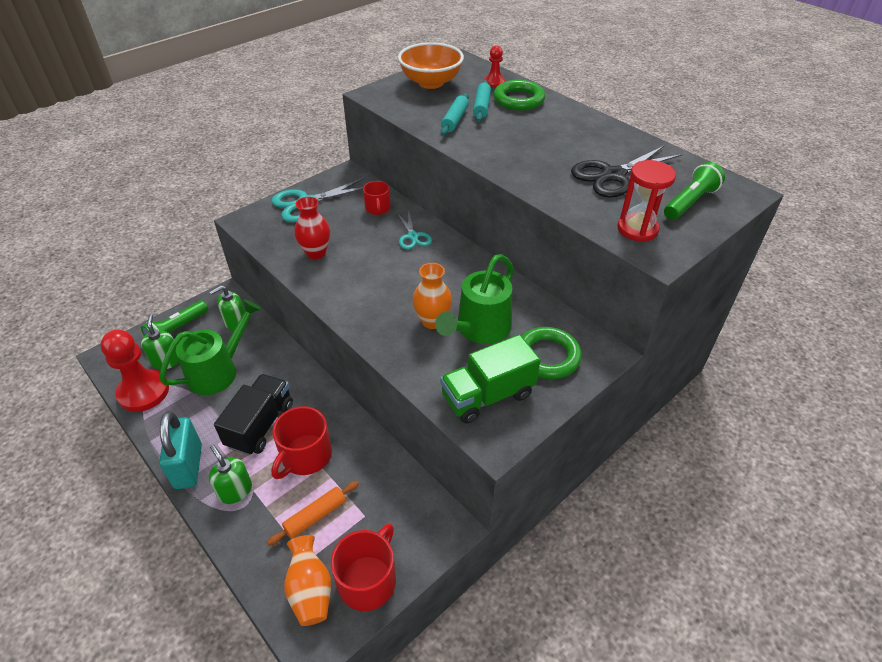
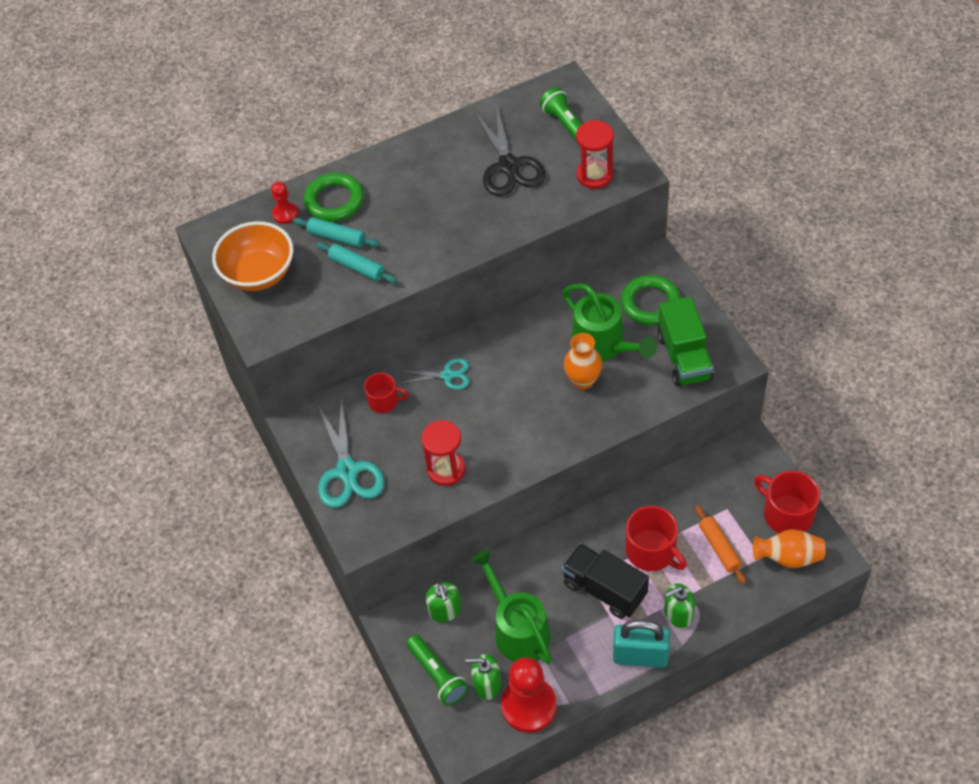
camera: 70 degrees left, 10 degrees up
red vase [294,197,330,259] -> red hourglass [421,420,465,486]

